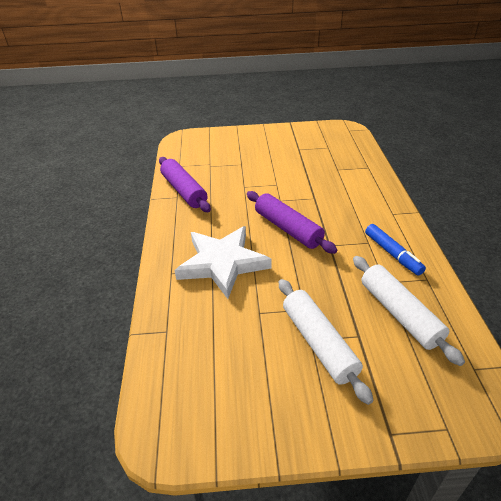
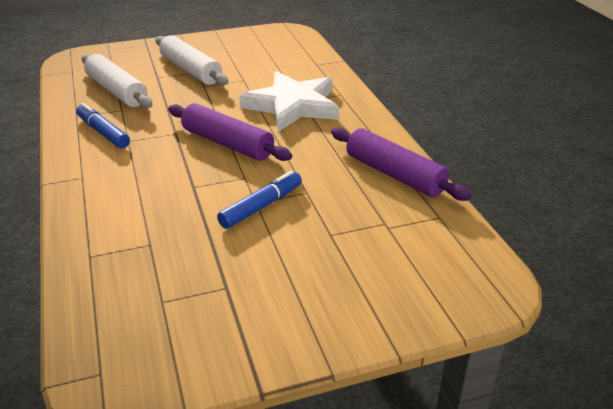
camera: 165 degrees right, 5 degrees down
none -> blue marker [217,171,302,229]

